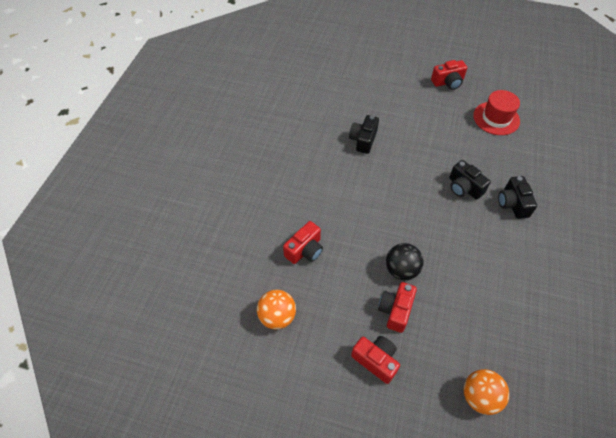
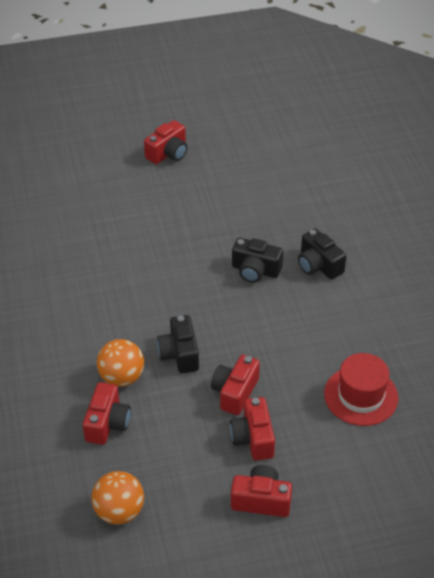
camera: 30 degrees left, 10 degrees down
black camera [349,115,379,154] -> black camera moved to [157,315,199,373]
black ball [386,243,424,280] -> red camera [211,355,260,415]
orange ball [464,369,509,415] -> orange ball moved to [97,339,144,387]
red hat [473,90,520,135] -> red hat moved to [324,353,398,426]

